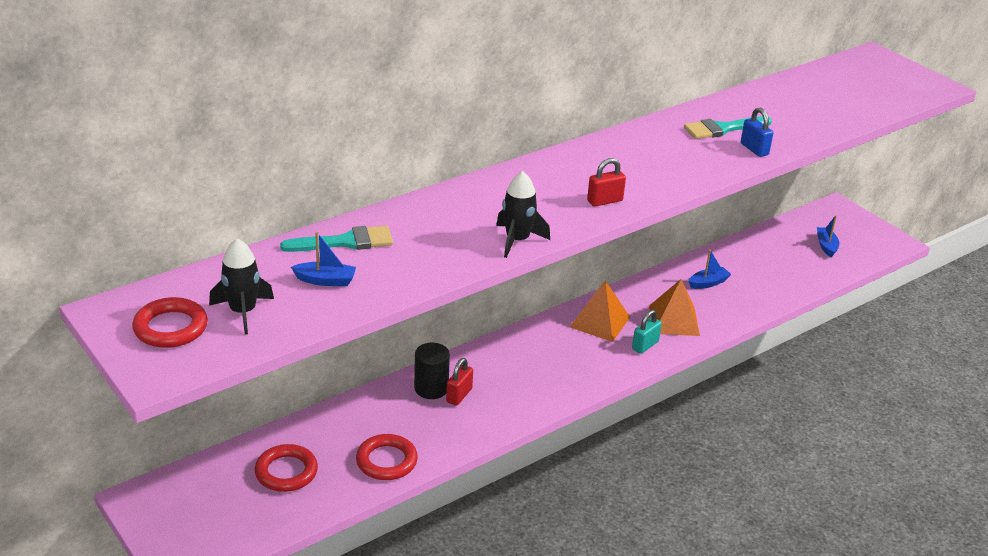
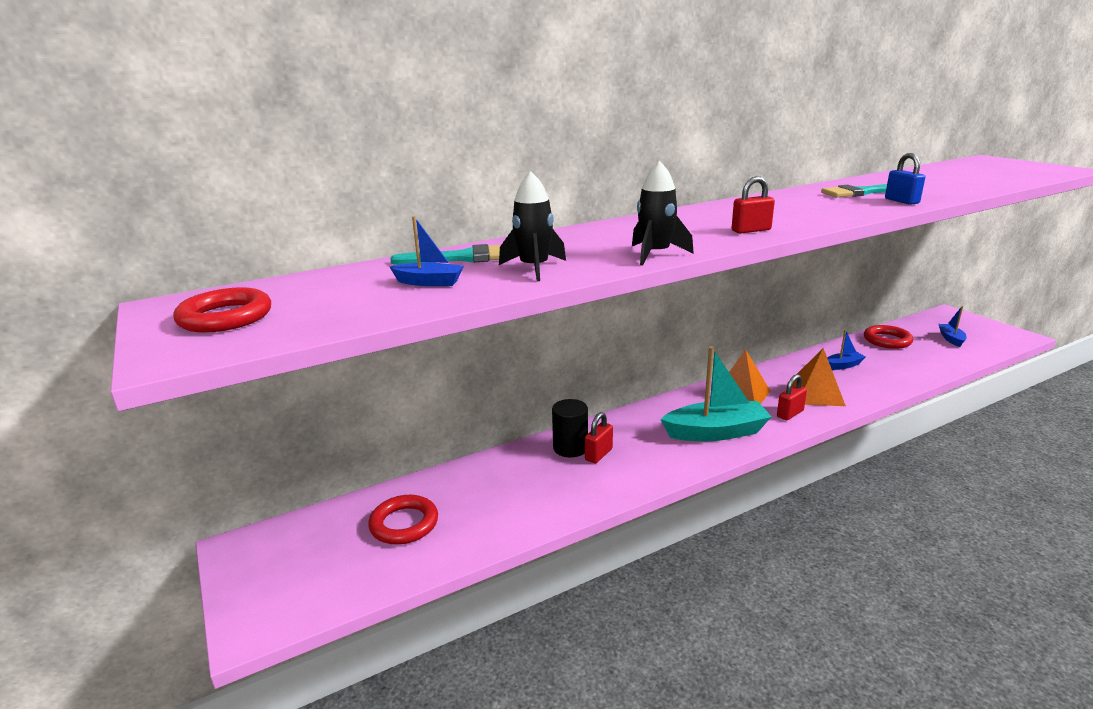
camera: 10 degrees right, 10 degrees down
black rocket [209,238,274,335] -> black rocket moved to [499,171,566,281]
red ring [356,434,418,480] -> red ring moved to [864,325,913,349]
turquoise padlock [632,310,662,354] -> red padlock [777,374,807,420]
none -> turquoise boat [660,346,771,441]

